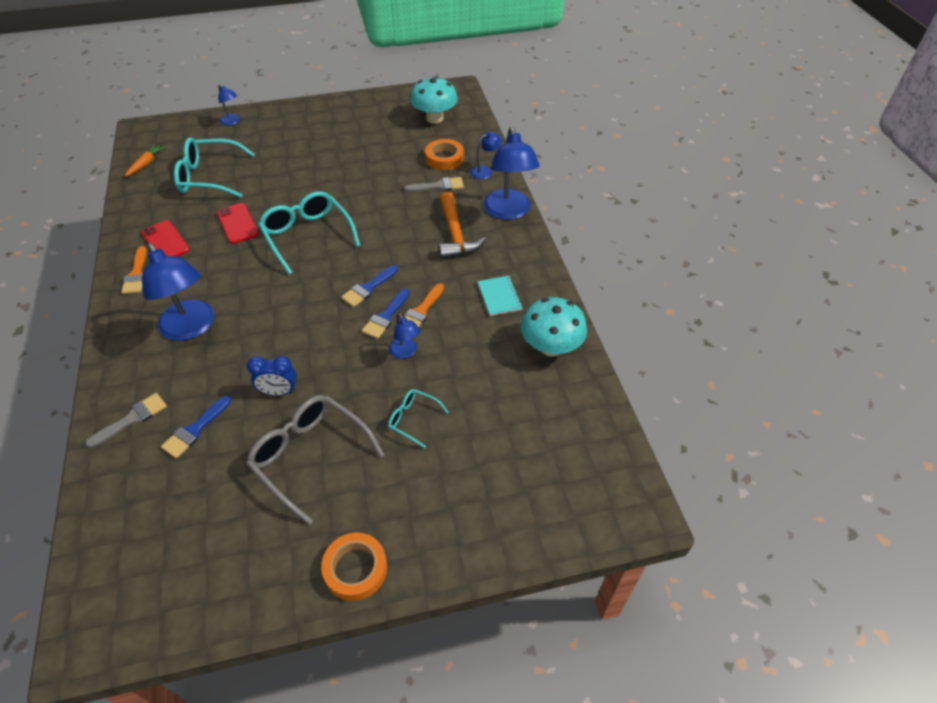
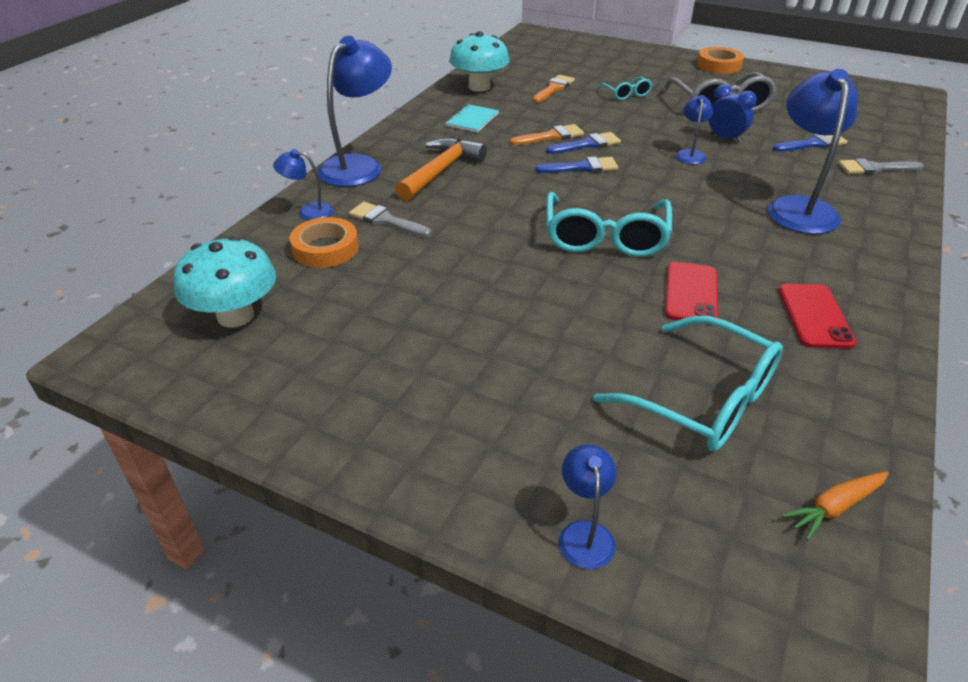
camera: 140 degrees left, 10 degrees down
orange brush [121,246,147,294] -> orange brush moved to [533,75,575,103]
blue lamp [389,313,421,359] -> blue lamp moved to [676,95,713,164]

